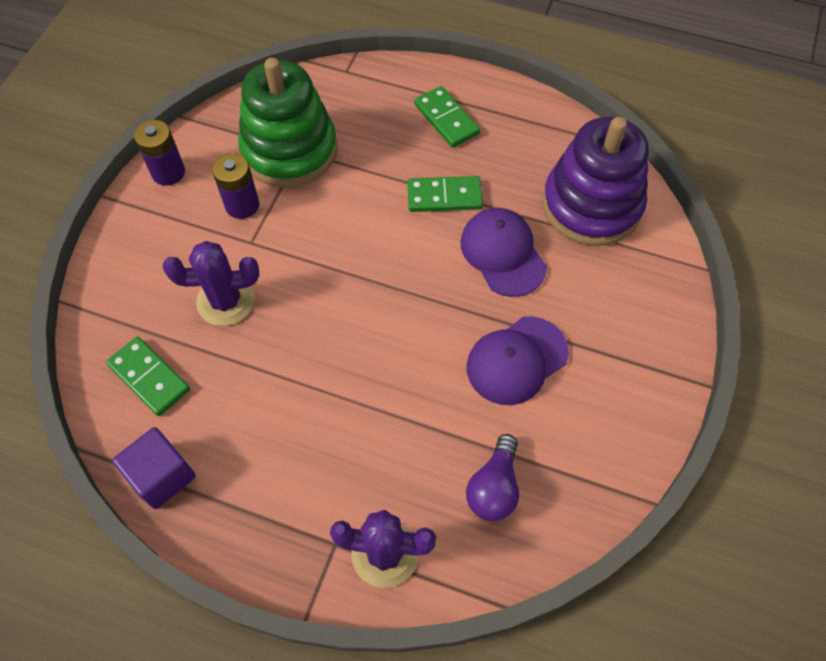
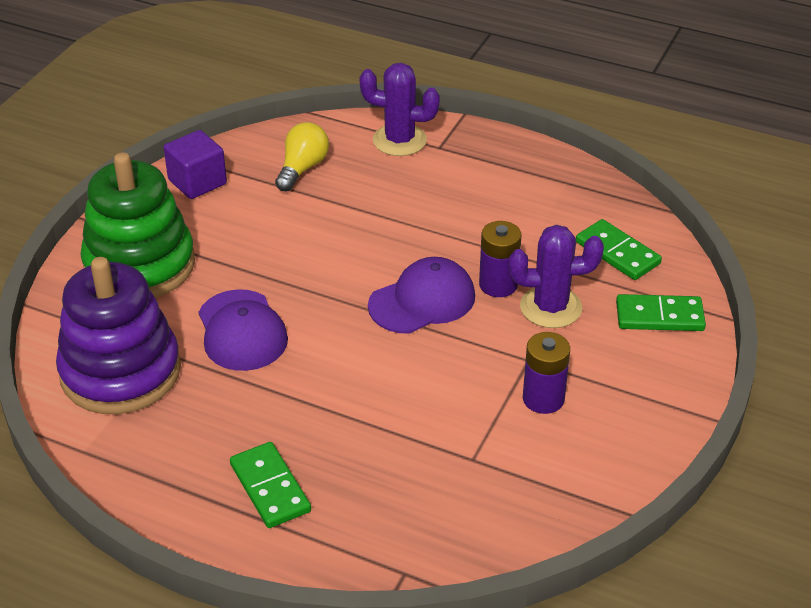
camera: 175 degrees left, 20 degrees down
purple cube [113,427,196,509] -> purple cube moved to [163,130,227,199]
purple battery [134,120,185,186] -> purple battery moved to [479,221,522,297]
green stacking toy [238,58,337,188] -> green stacking toy moved to [80,152,195,298]
green domino [407,176,483,212] -> green domino moved to [616,294,706,331]
purple light bulb [466,434,519,521] -> yellow light bulb [275,122,329,192]
purple cap [467,316,569,405] -> purple cap moved to [368,257,475,334]

